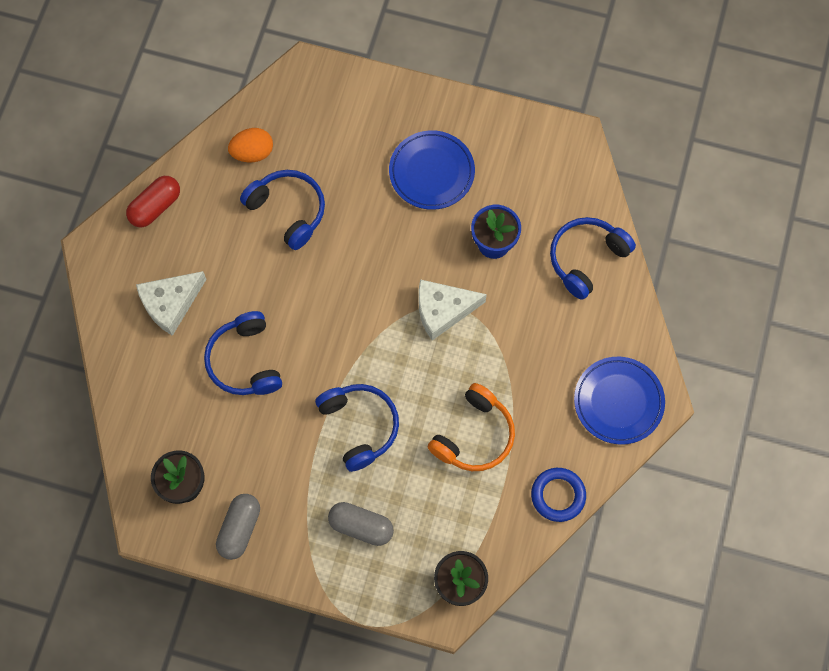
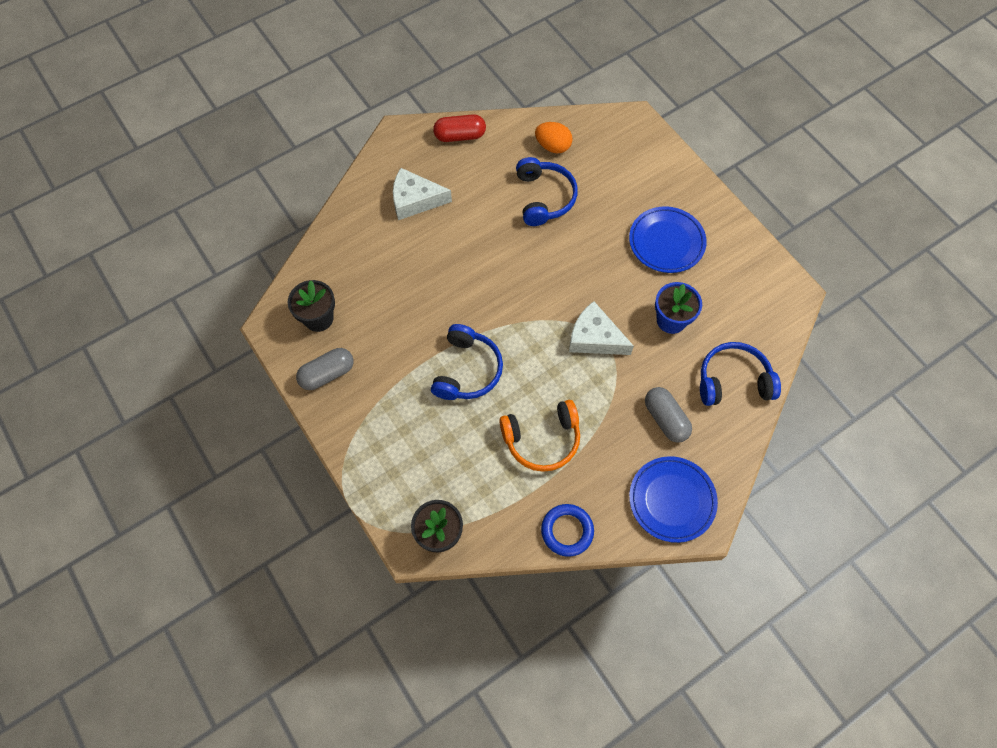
camera: 40 degrees right, 5 degrees down
blue headphones [204,311,282,395] -> none
grey capsule [328,502,394,546] -> grey capsule moved to [645,387,692,443]

